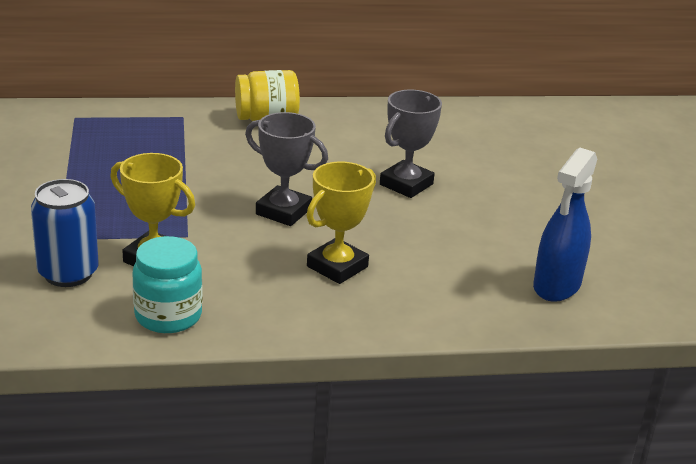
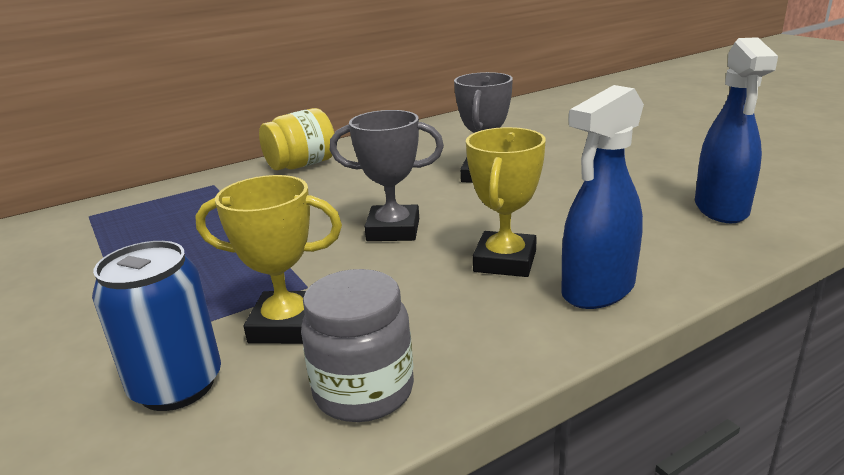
camera: 20 degrees left, 5 degrees down
turquoise jar [132,236,202,333] -> grey jar [301,269,414,422]
none -> blue spray bottle [561,85,644,309]

